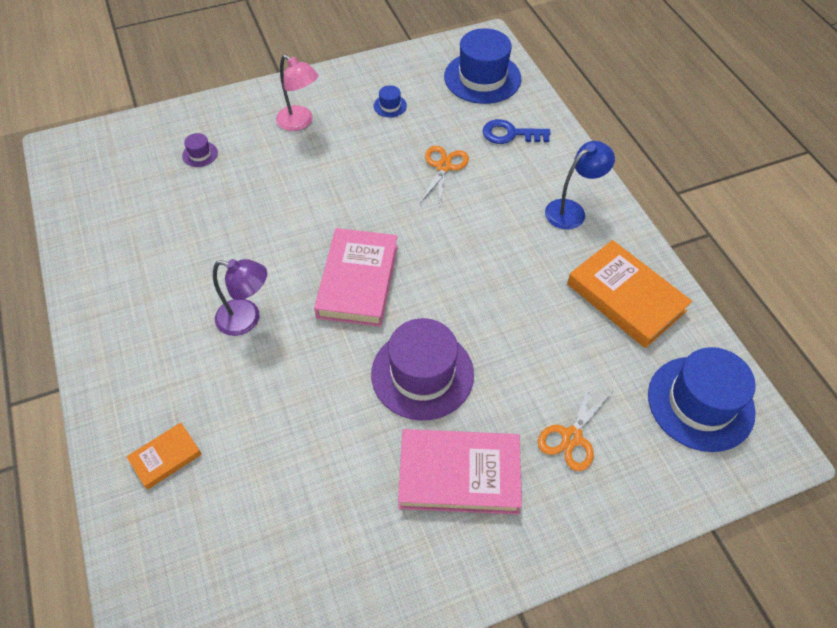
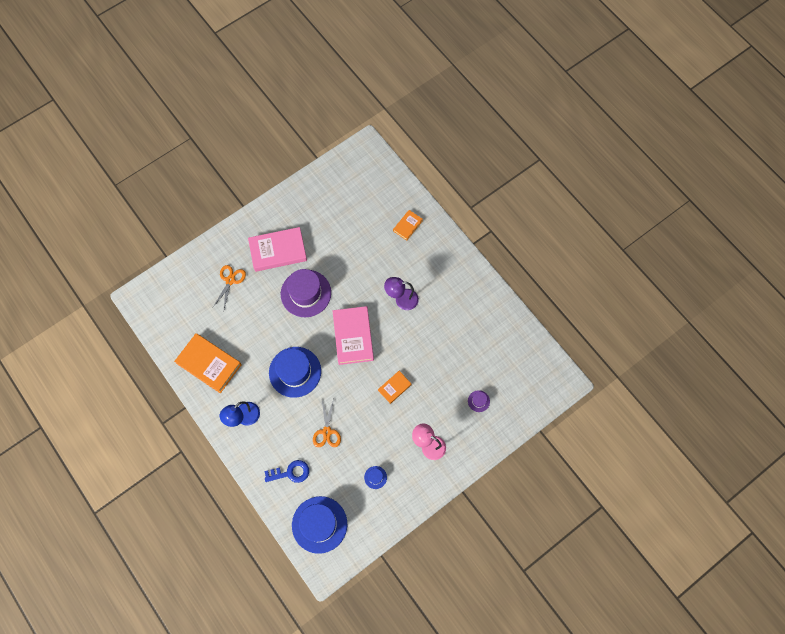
camera: 165 degrees right, 15 degrees up
blue hat [648,347,756,452] -> blue hat moved to [269,347,321,398]
none -> orange book [378,371,412,404]

